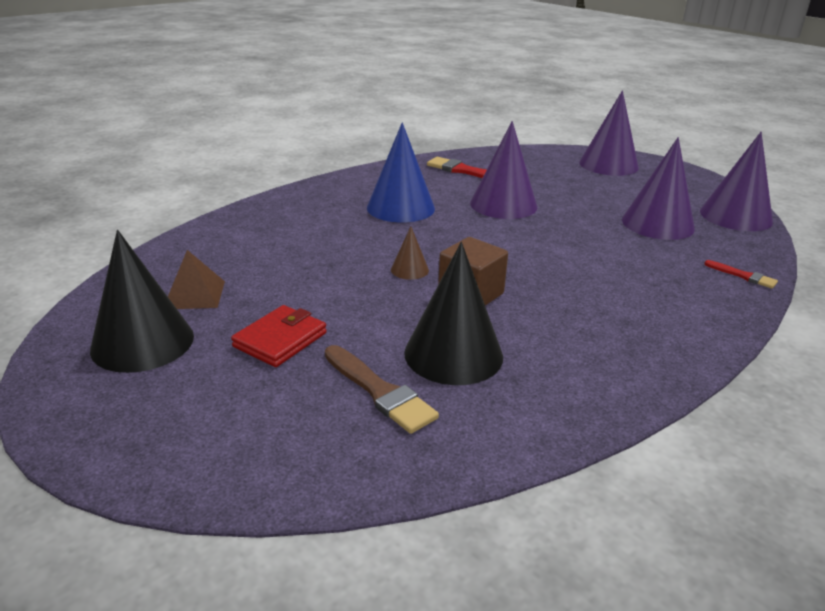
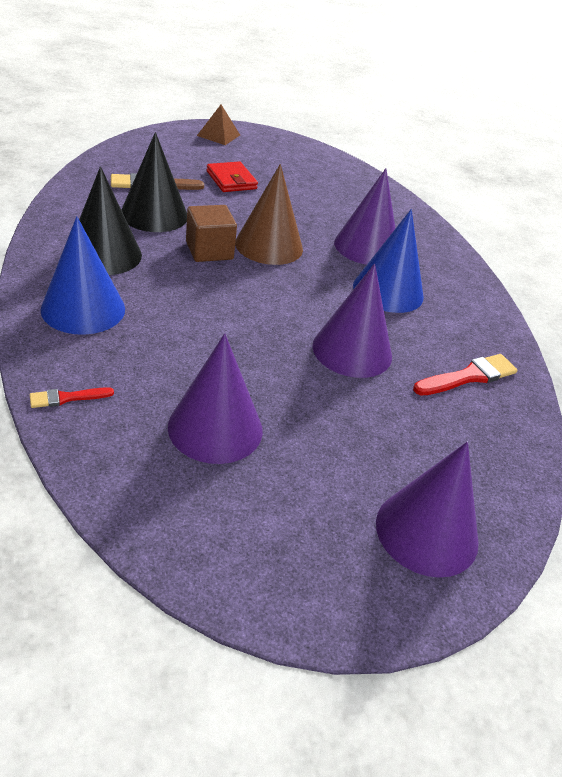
camera: 115 degrees right, 10 degrees up
black cone [90,230,194,373] -> black cone moved to [79,166,142,275]
brown pyramid [168,250,225,309] -> brown pyramid moved to [197,105,240,145]
brown cone [391,227,429,280] -> brown cone [235,164,303,265], size x2.12
purple cone [700,132,773,231] -> purple cone moved to [334,168,396,265]
none -> blue cone [41,216,125,335]

